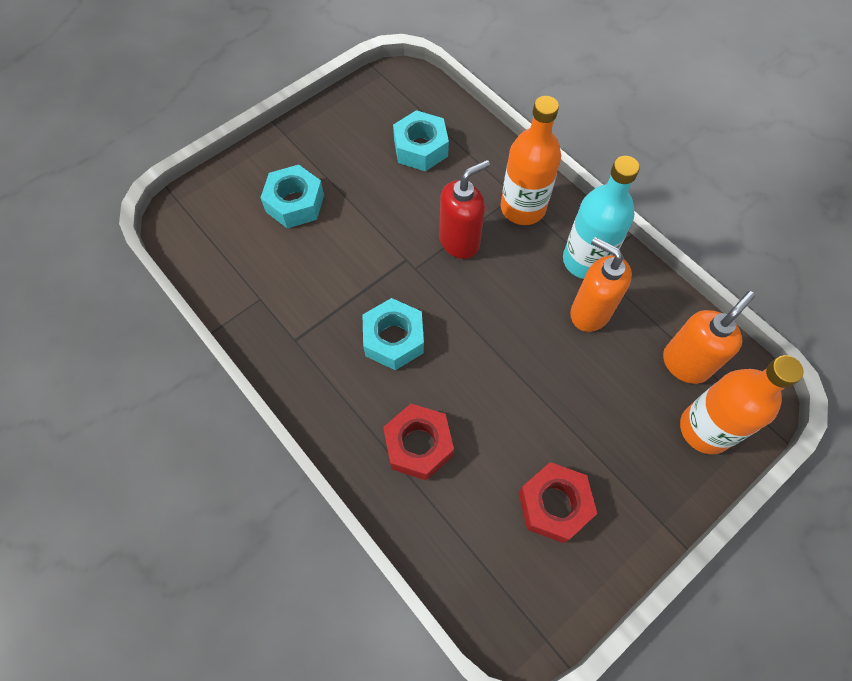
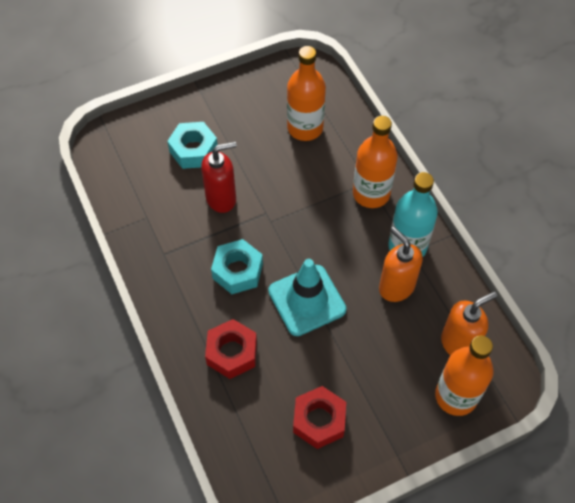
camera: 15 degrees right, 5 degrees down
turquoise nut [393,110,449,171] -> orange bottle [287,46,326,141]
red soap dispenser [439,160,490,259] -> red soap dispenser moved to [201,142,237,213]
none -> turquoise traffic cone [268,259,346,336]

